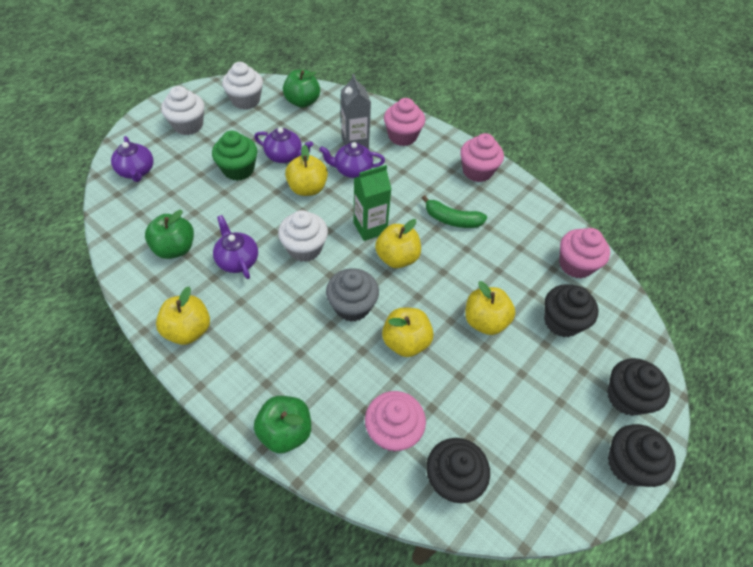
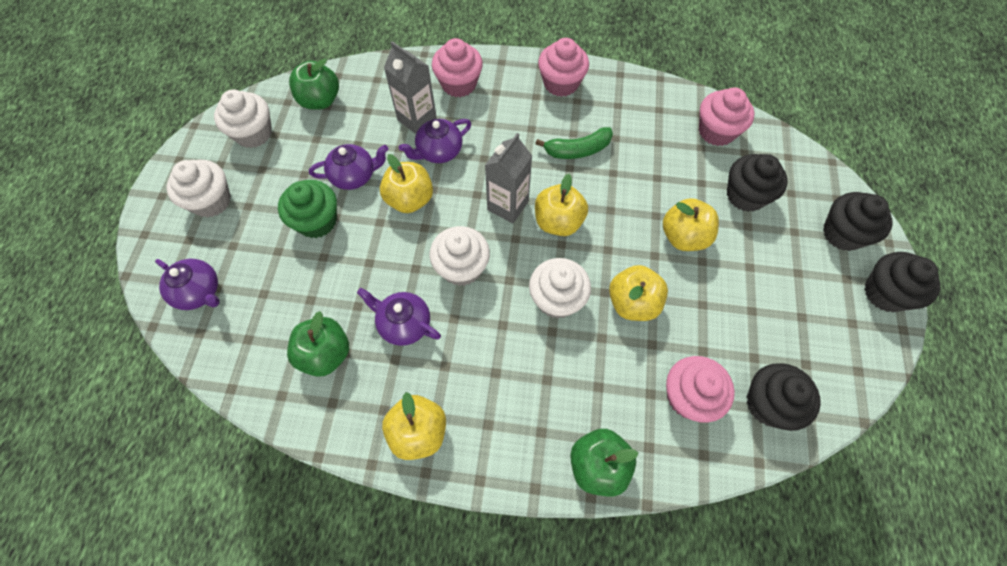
camera: 30 degrees left, 10 degrees up
grey cupcake [326,268,379,322] -> white cupcake [529,258,591,319]
green carton [354,165,391,241] -> grey carton [485,133,532,223]

